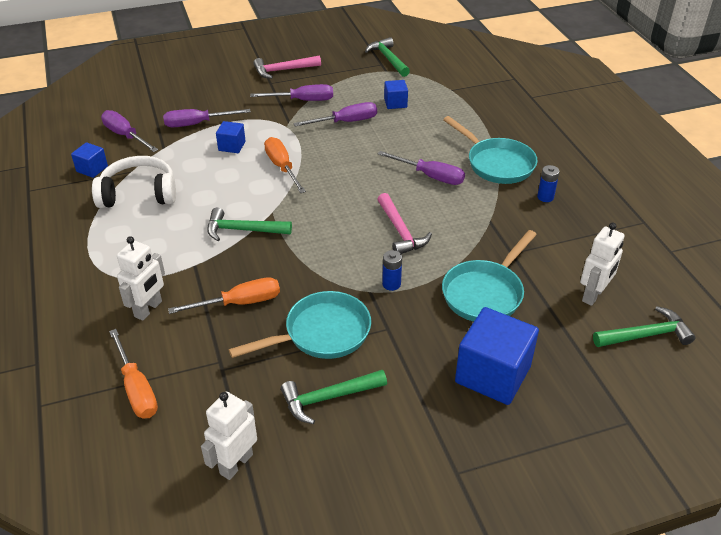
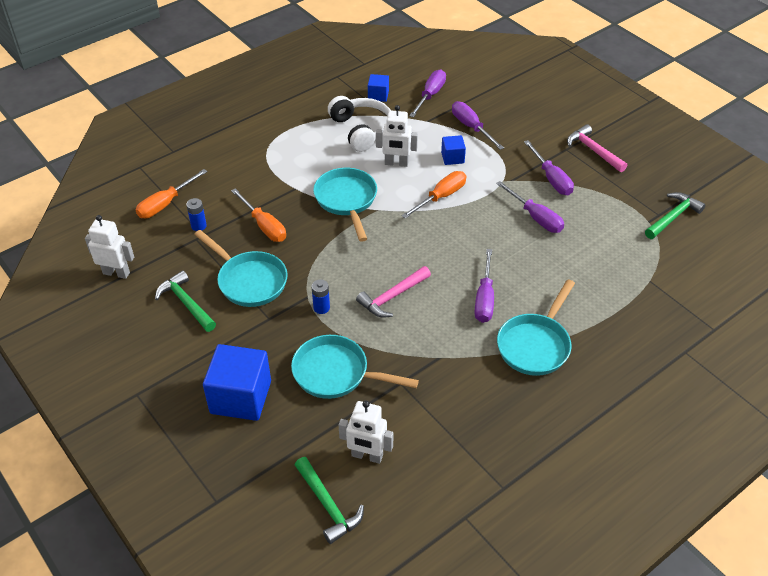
camera: 70 degrees right, 5 degrees up
white robot [117,236,165,321] -> white robot moved to [376,105,418,167]
green hammer [207,208,292,241] -> turquoise pan [313,168,377,242]
blue cube [384,80,408,109] -> none
blue battery [537,165,560,202] -> blue battery moved to [186,198,207,231]

